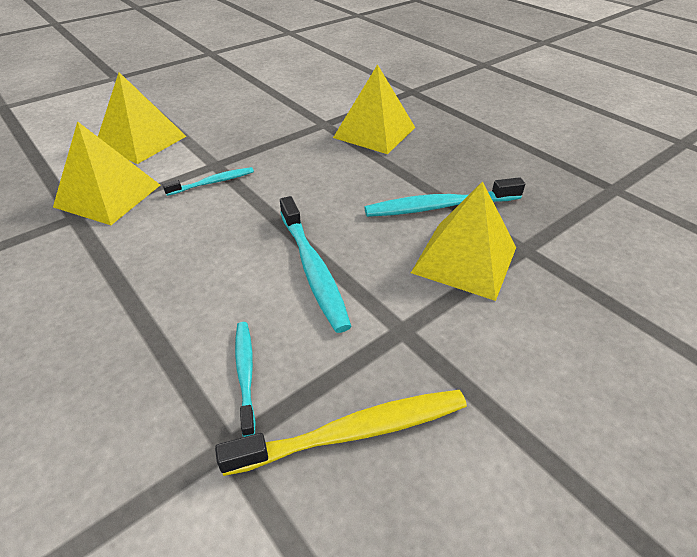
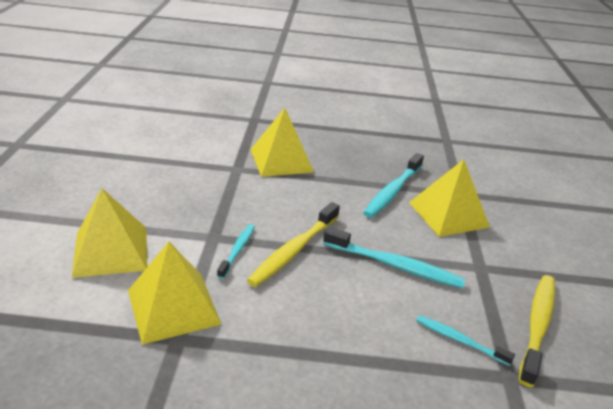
camera: 50 degrees left, 10 degrees down
none -> yellow toothbrush [247,202,340,287]

